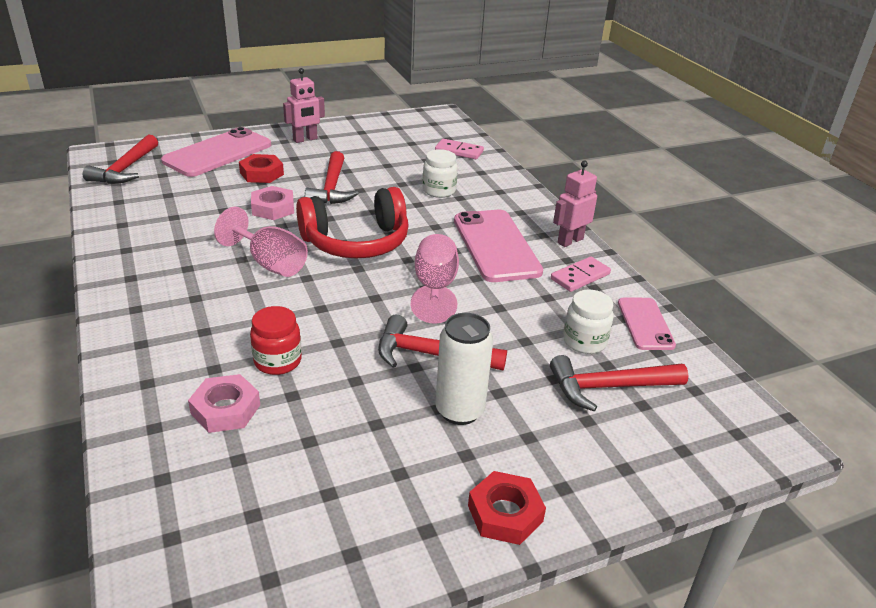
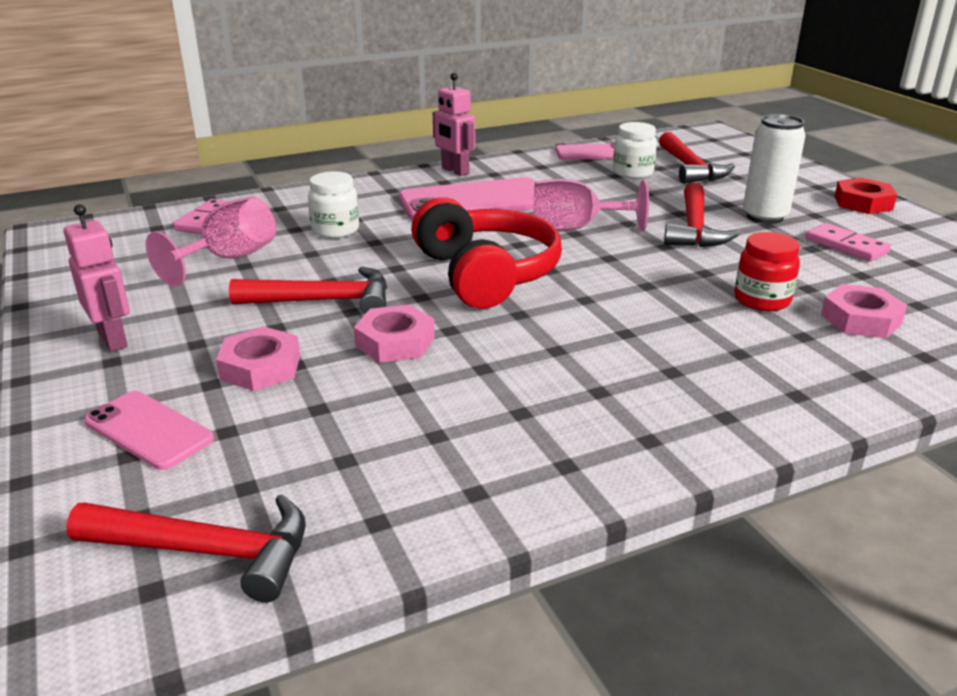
camera: 90 degrees left, 5 degrees down
pink phone [161,127,271,177] -> pink phone [84,391,214,470], size x0.58
pink goblet [214,207,308,277] -> pink goblet moved to [146,196,276,287]
red nut [239,154,284,183] -> pink nut [216,326,300,391]
pink domino [551,257,611,292] -> pink domino moved to [806,223,891,262]

